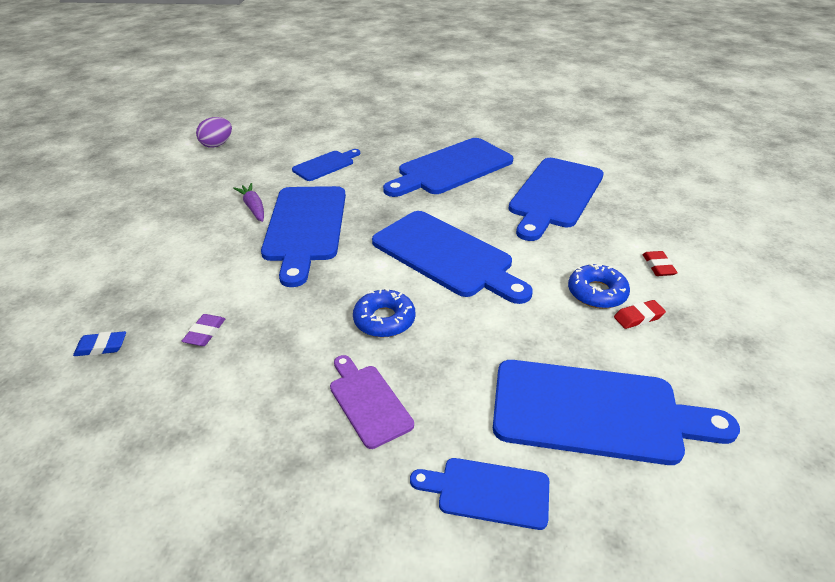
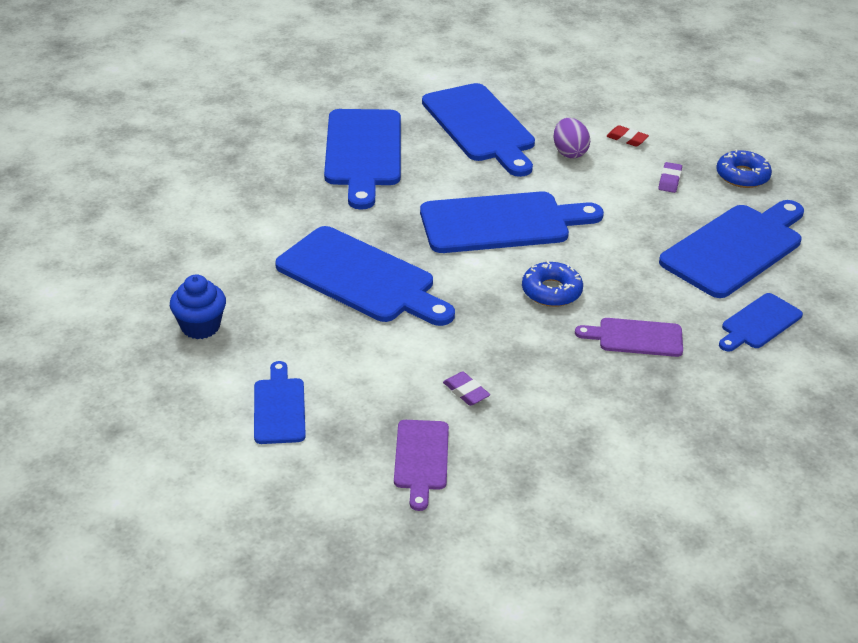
camera: 55 degrees left, 0 degrees up
blue eraser [73,331,126,356] -> purple cutting board [394,420,449,511]
purple egg [196,117,232,148] -> purple egg moved to [553,118,590,158]
purple carrot [233,183,264,222] -> none
blue cutting board [292,149,360,181] -> blue cutting board moved to [254,361,306,444]
blue donut [568,264,630,309] -> blue donut moved to [716,149,772,188]
red eraser [614,300,666,329] -> purple eraser [658,162,682,193]
none -> blue cupcake [170,274,226,339]

